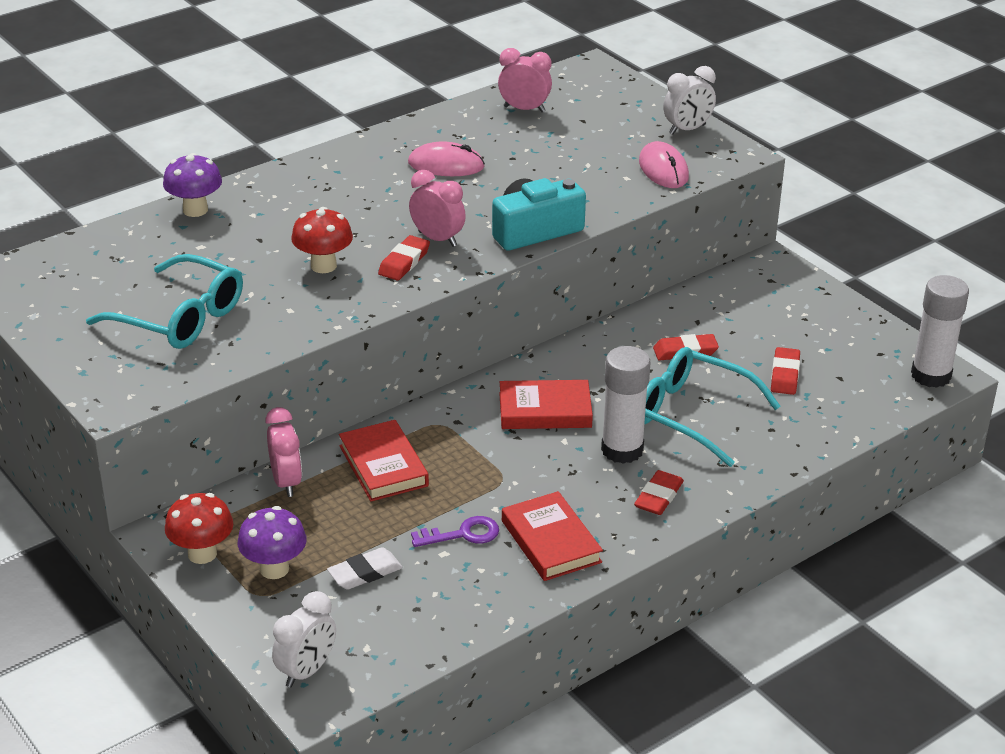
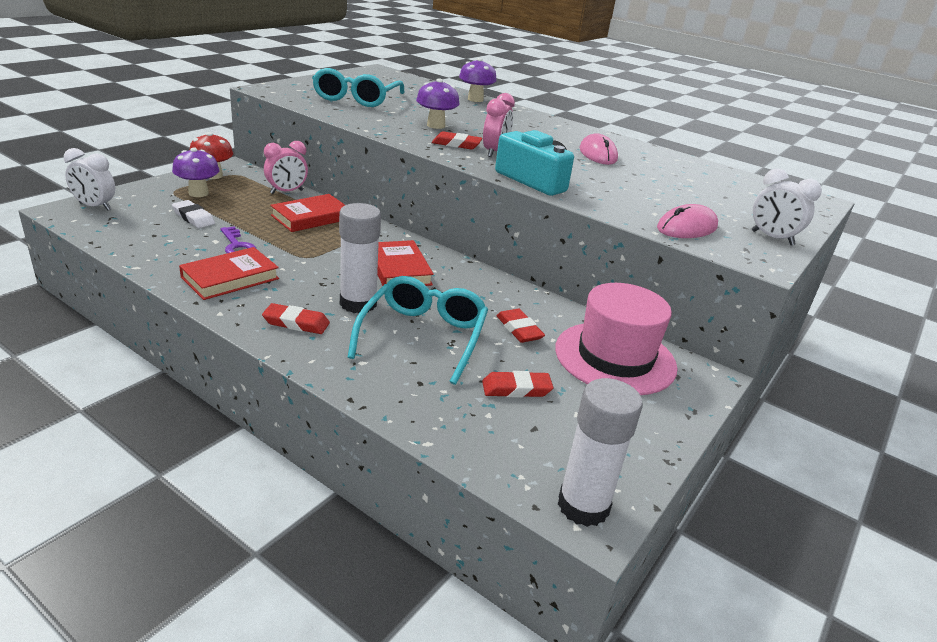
camera: 70 degrees right, 5 degrees down
red mushroom [291,207,353,273] -> purple mushroom [416,79,459,129]
pink clock [498,48,552,112] -> none
none -> pink hat [555,283,677,395]

